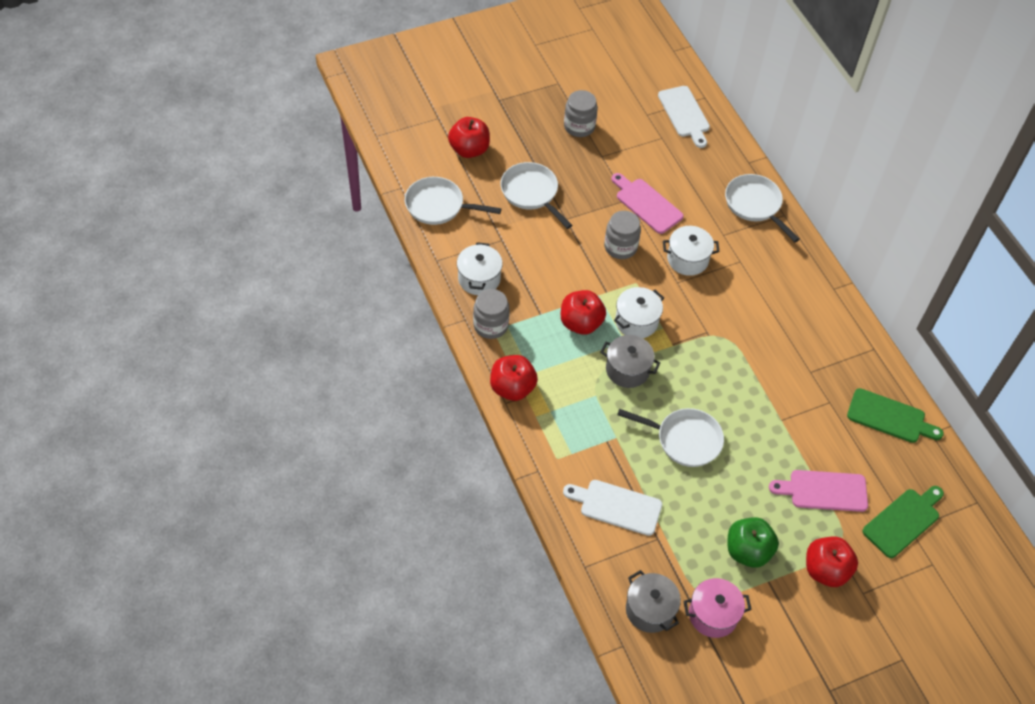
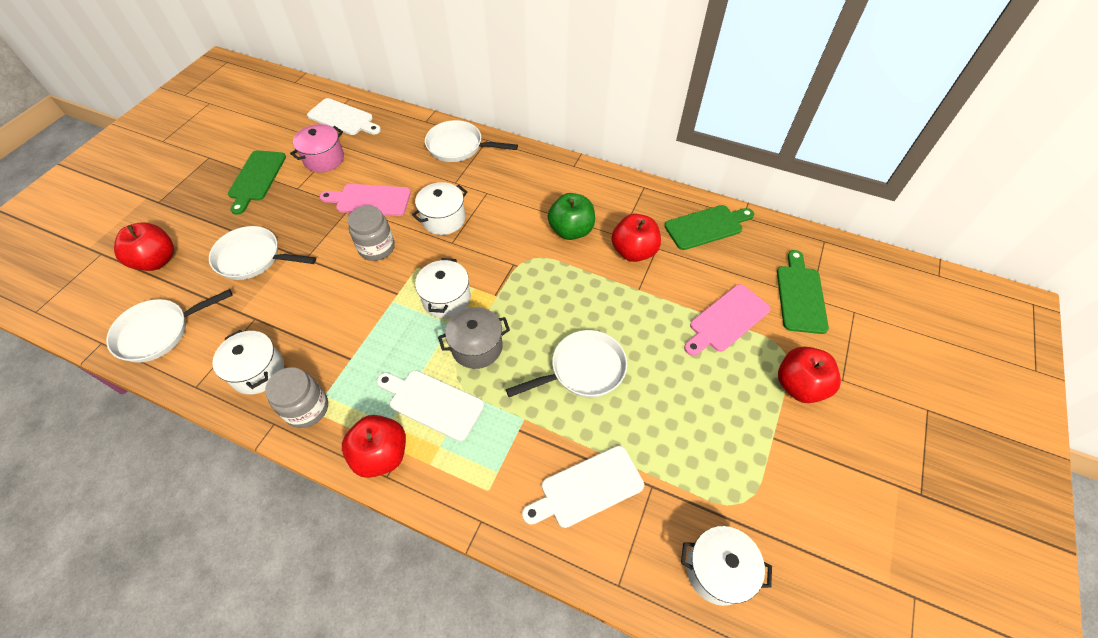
camera: 40 degrees left, 0 degrees up
red apple [561,290,606,335] -> red apple moved to [611,214,661,262]
grey jar [564,90,598,137] -> green cutting board [228,150,286,215]
grey pot [626,570,681,633] -> white pot [681,526,772,606]
pink pot [683,578,752,638] -> pink pot moved to [290,124,344,172]
green apple [728,517,779,568] -> green apple moved to [548,193,595,240]
none -> white cutting board [377,370,484,441]

